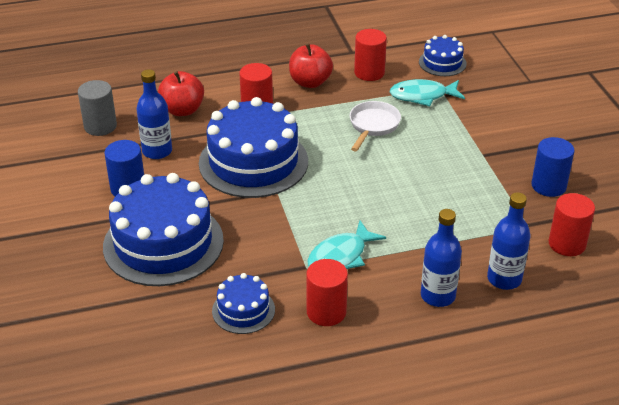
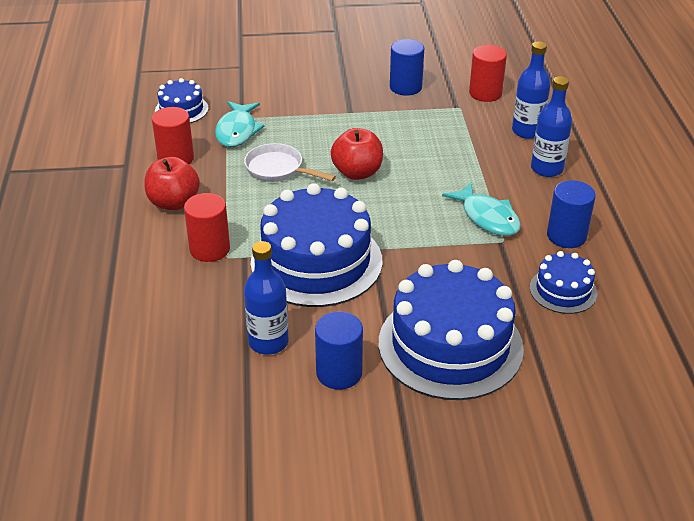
camera: 80 degrees left, 0 degrees up
grey cylinder [78,80,117,136] -> none
red apple [158,71,204,116] -> red apple moved to [331,128,383,180]
red cylinder [307,259,348,326] -> blue cylinder [547,180,596,248]

